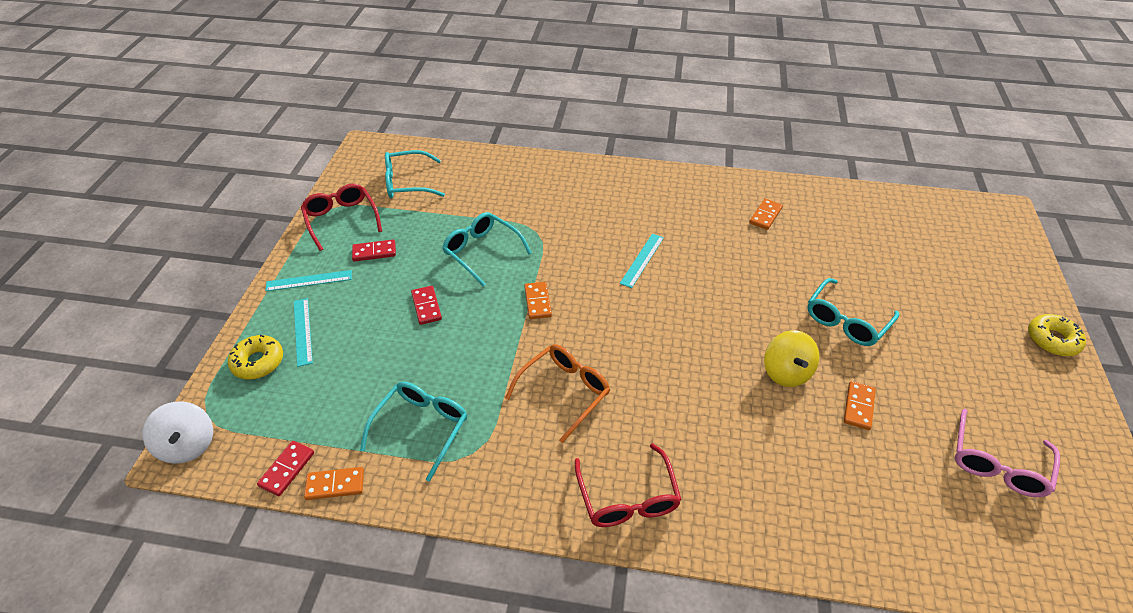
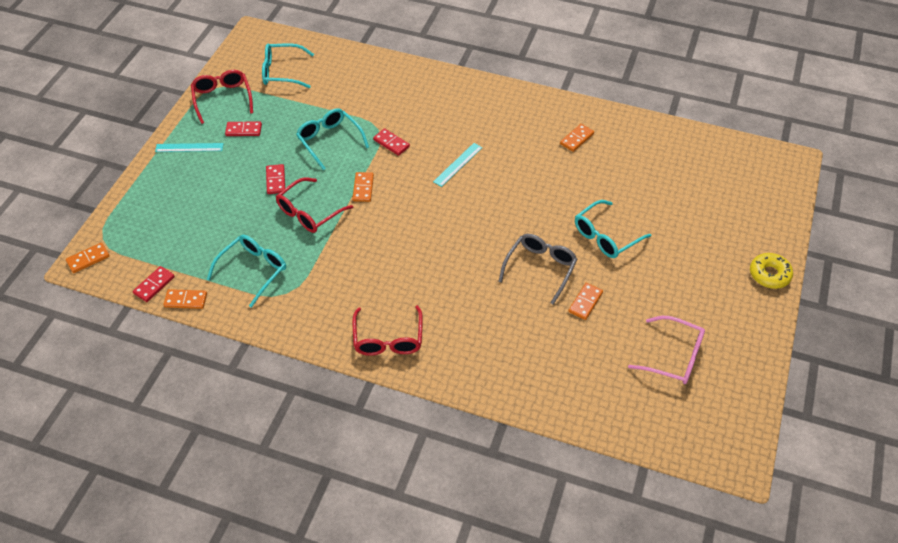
camera: 10 degrees right, 5 degrees up
white spinning top [142,401,213,464] -> orange domino [66,243,110,273]
yellow donut [228,335,283,379] -> none
turquoise ruler [294,298,313,367] -> none
orange glasses [505,344,610,443] -> none
yellow spinning top [764,330,819,387] -> grey glasses [498,234,578,305]
pink glasses [955,408,1060,497] -> pink glasses turned 105 degrees counterclockwise [628,316,705,384]
none -> red glasses [276,178,353,233]
none -> red domino [373,128,410,156]

